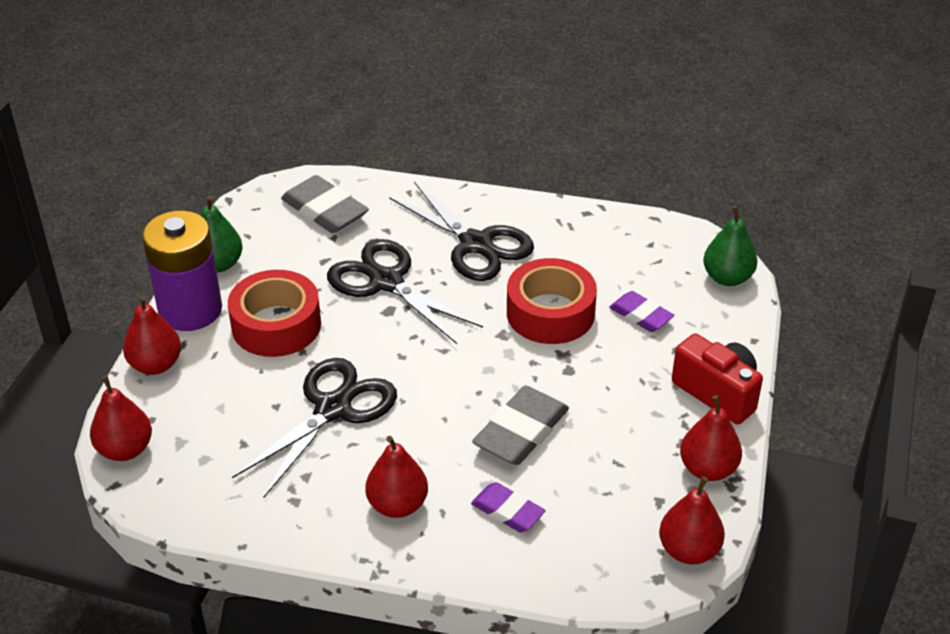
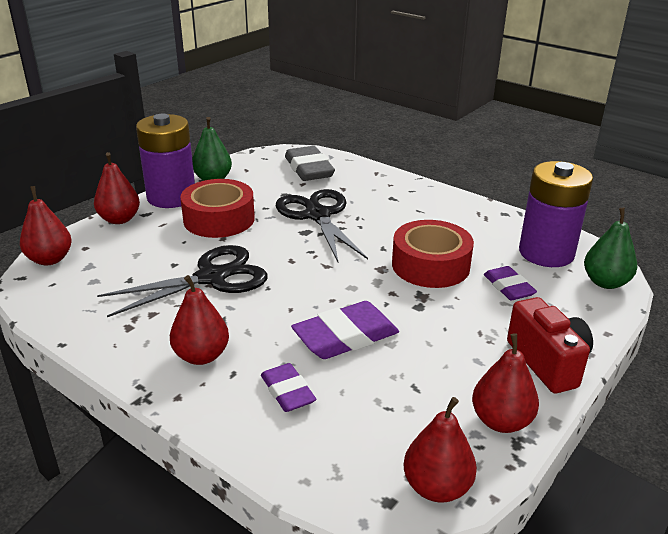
camera: 25 degrees right, 10 degrees down
black scissors [389,182,534,281] -> none
grey eraser [472,386,569,465] -> purple eraser [291,301,399,359]
none -> purple battery [519,161,593,267]

